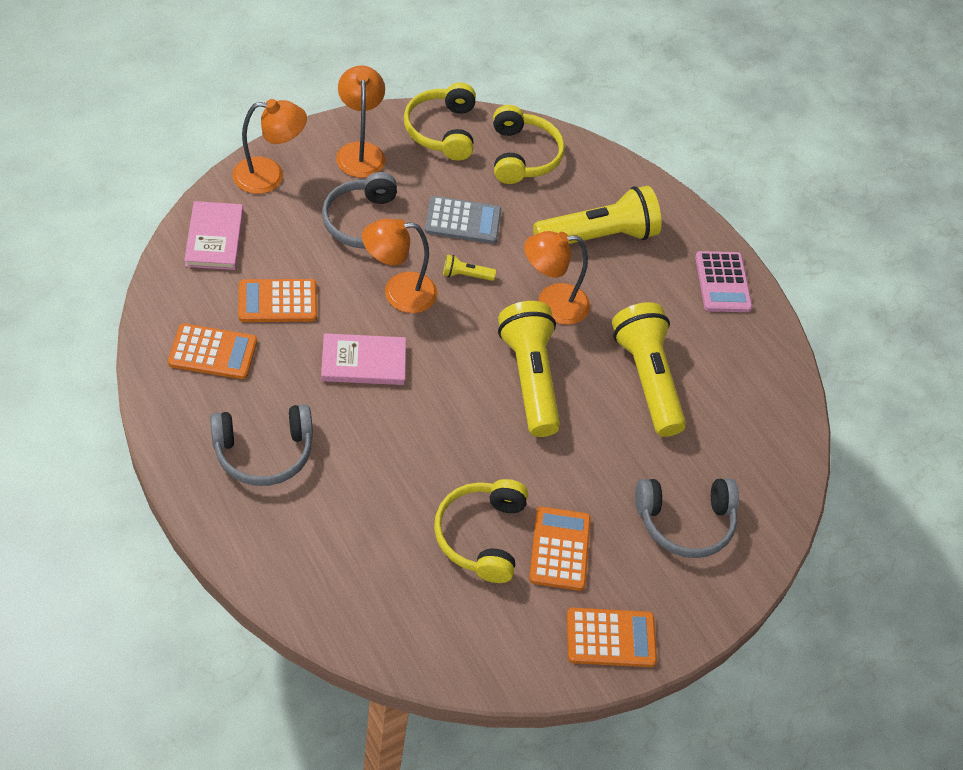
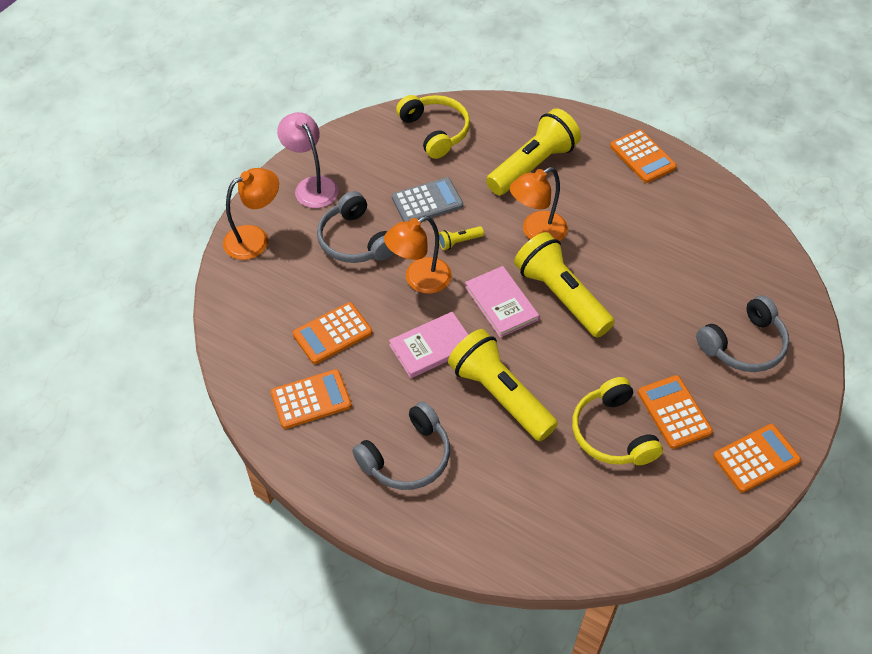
camera: 20 degrees left, 0 degrees up
pink book [184,201,243,270] -> pink book moved to [465,266,539,338]
orange lamp [336,65,385,178] -> pink lamp [277,112,339,208]
yellow headphones [404,83,476,161] -> none
yellow flashlight [612,302,686,437] -> yellow flashlight moved to [448,329,558,441]
pink calculator [695,251,752,312] -> orange calculator [610,129,677,183]

